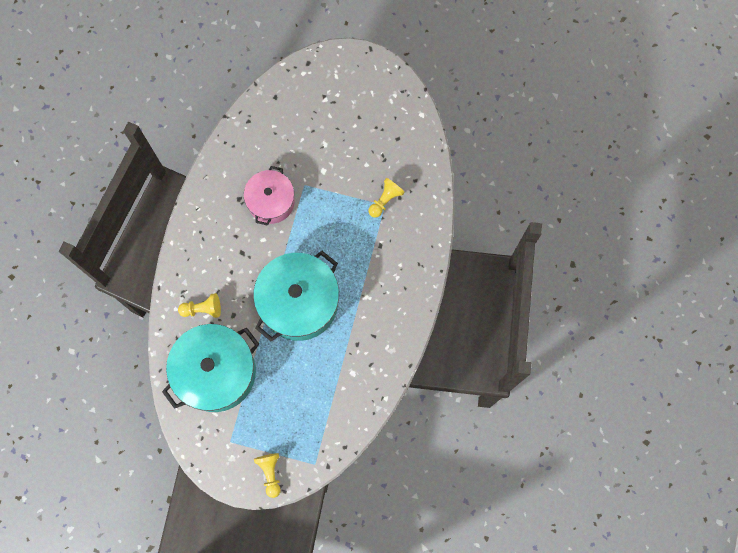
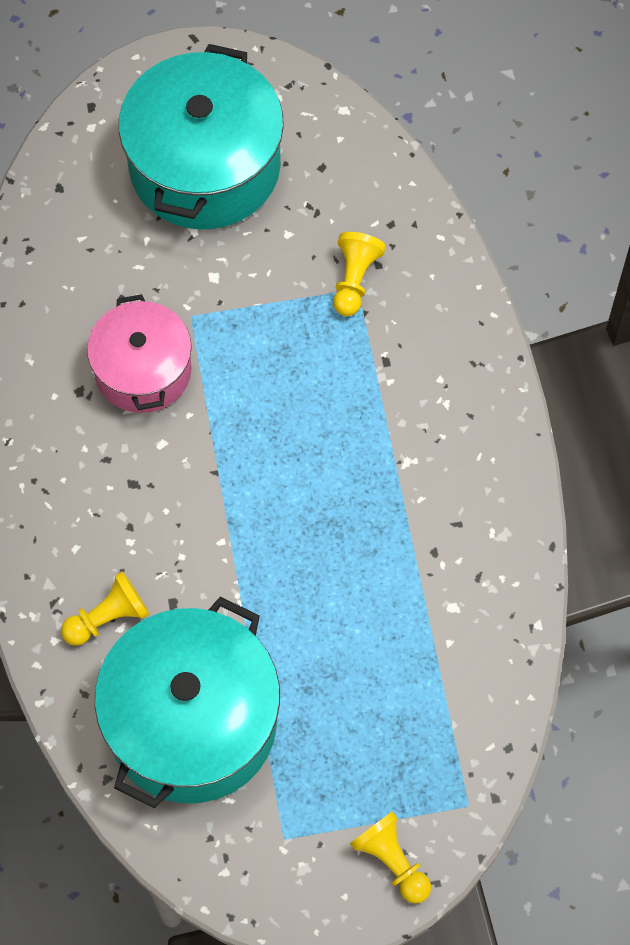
camera: 25 degrees left, 10 degrees down
turquoise pot [253,251,339,341] -> turquoise pot moved to [119,44,284,230]

